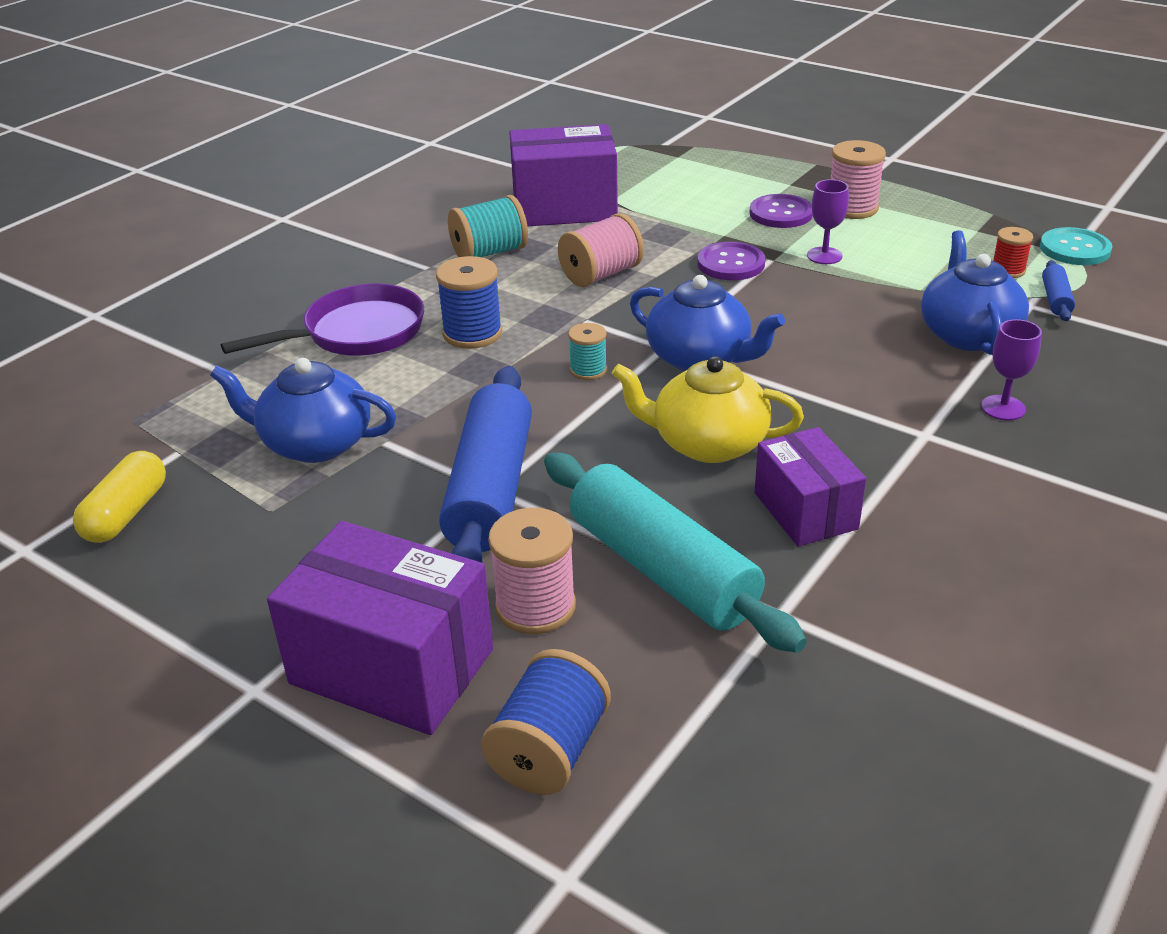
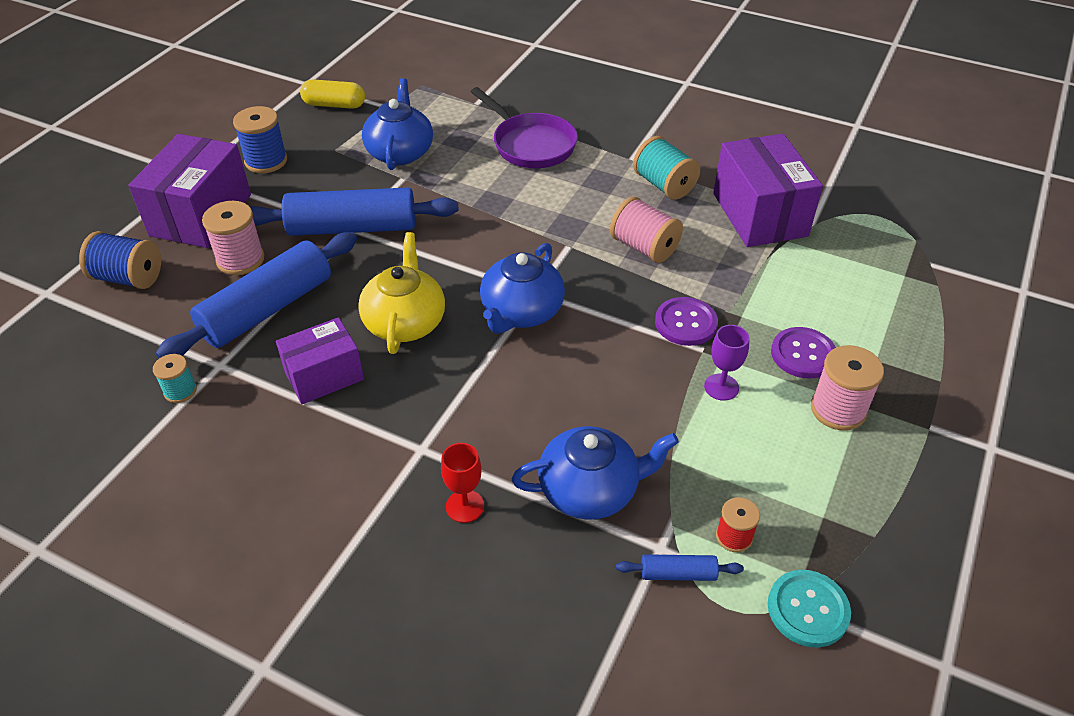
camera: 80 degrees right, 10 degrees up
blue spool [436,256,502,349] -> blue spool moved to [233,106,287,173]
turquoise rolling pin [544,453,807,653] -> blue rolling pin [156,232,357,359]
turquoise spool [568,323,607,380] -> turquoise spool moved to [153,354,197,403]
purple goblet [981,319,1042,421] -> red goblet [441,443,484,523]

